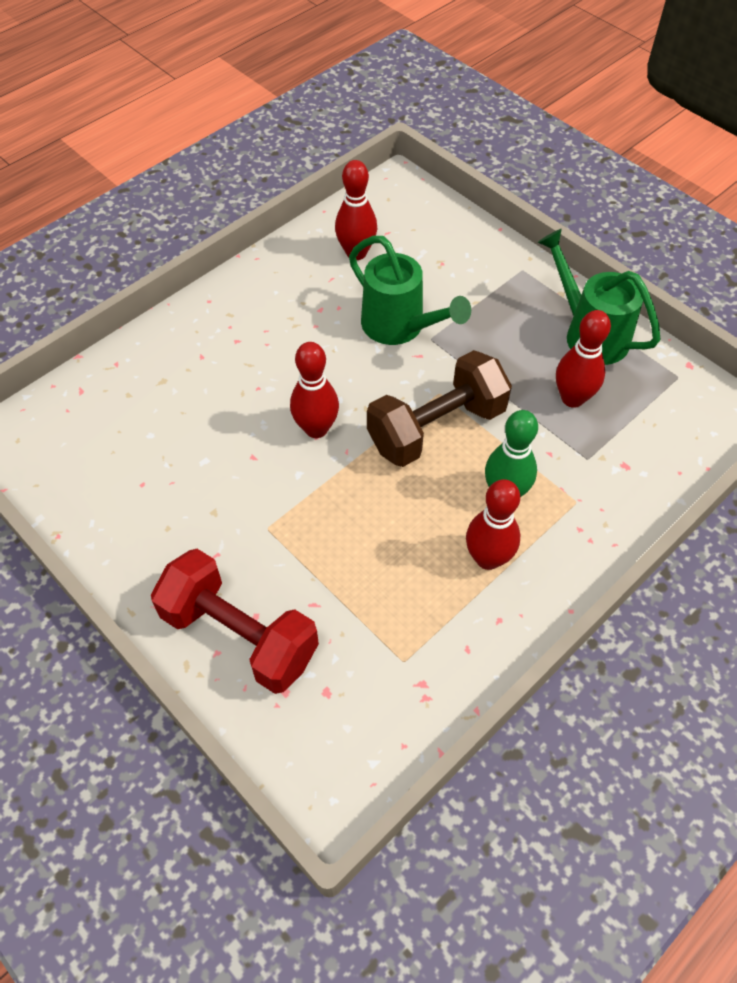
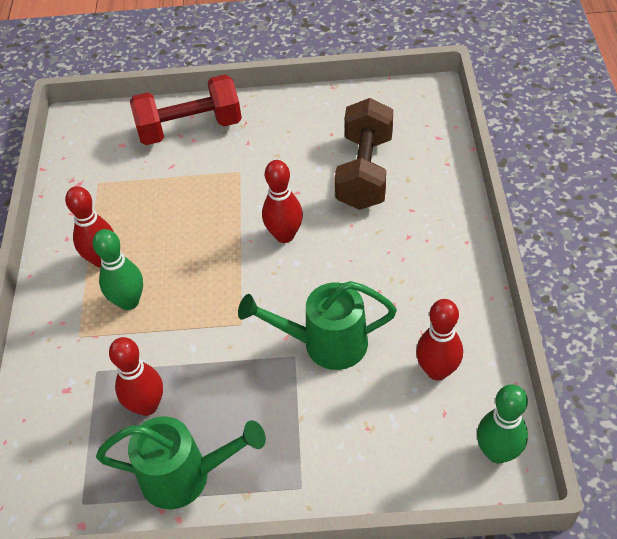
camera: 135 degrees right, 5 degrees down
brown dumbbell [367,350,512,467] -> brown dumbbell moved to [335,98,393,210]
none -> green bowling pin [477,384,528,464]

